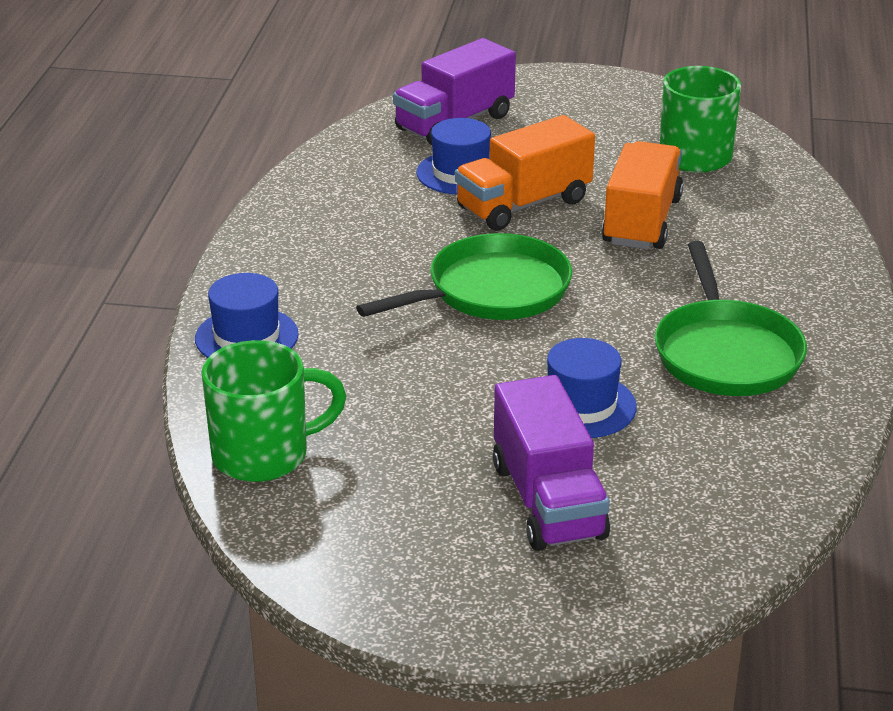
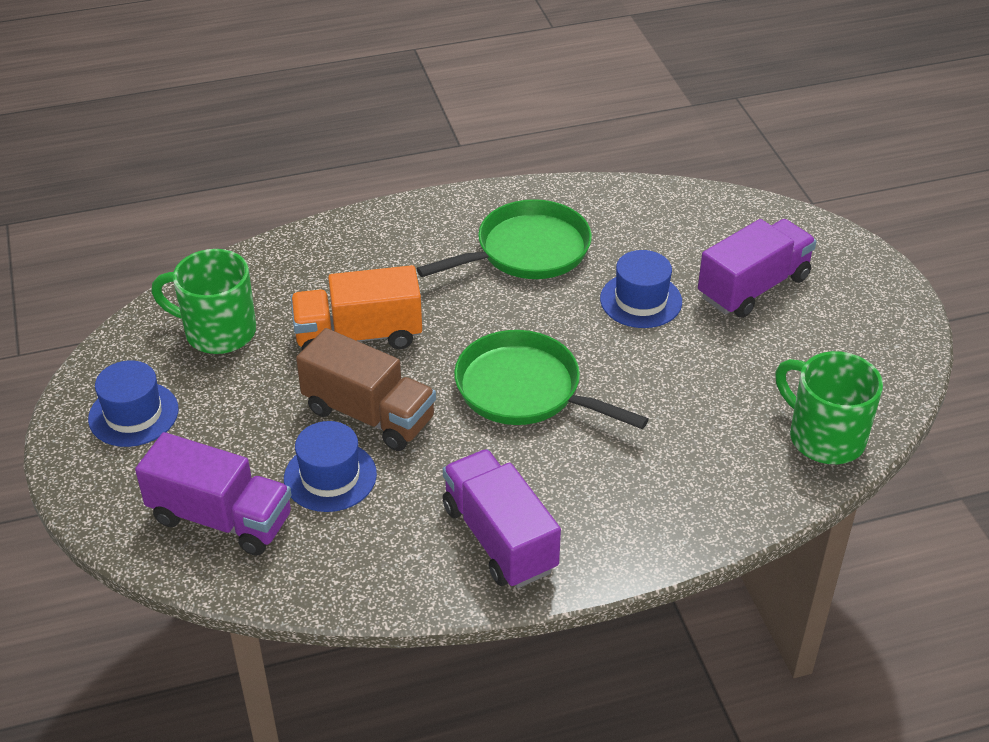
camera: 115 degrees left, 10 degrees up
blue hat [195,273,298,358] -> blue hat moved to [88,360,178,447]
orange truck [455,115,595,231] -> brown truck [296,328,436,451]
none -> purple truck [442,449,561,588]

